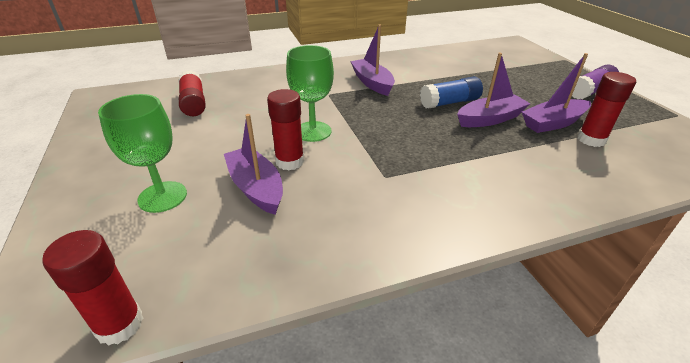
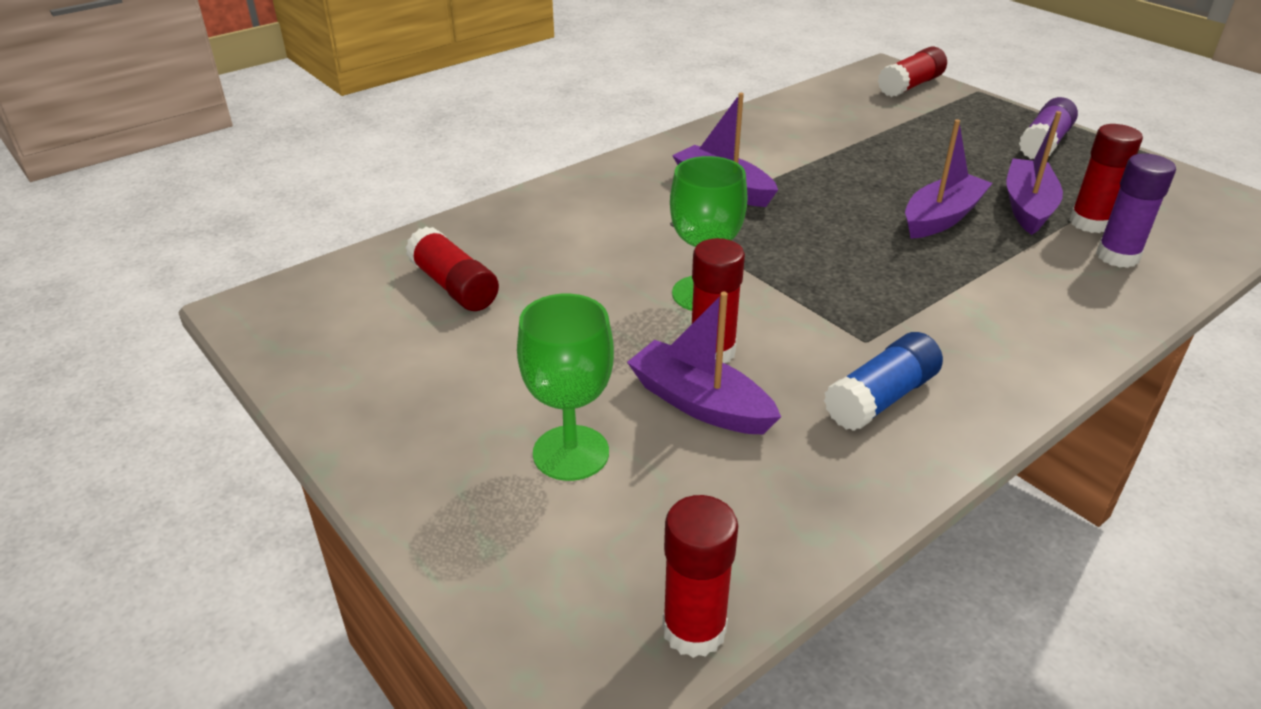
camera: 20 degrees left, 0 degrees up
blue glue stick [420,76,483,109] -> blue glue stick moved to [824,332,943,431]
purple boat [522,53,591,133] -> purple boat turned 150 degrees clockwise [1007,111,1063,235]
none -> red glue stick [878,47,947,97]
none -> purple glue stick [1096,154,1176,268]

